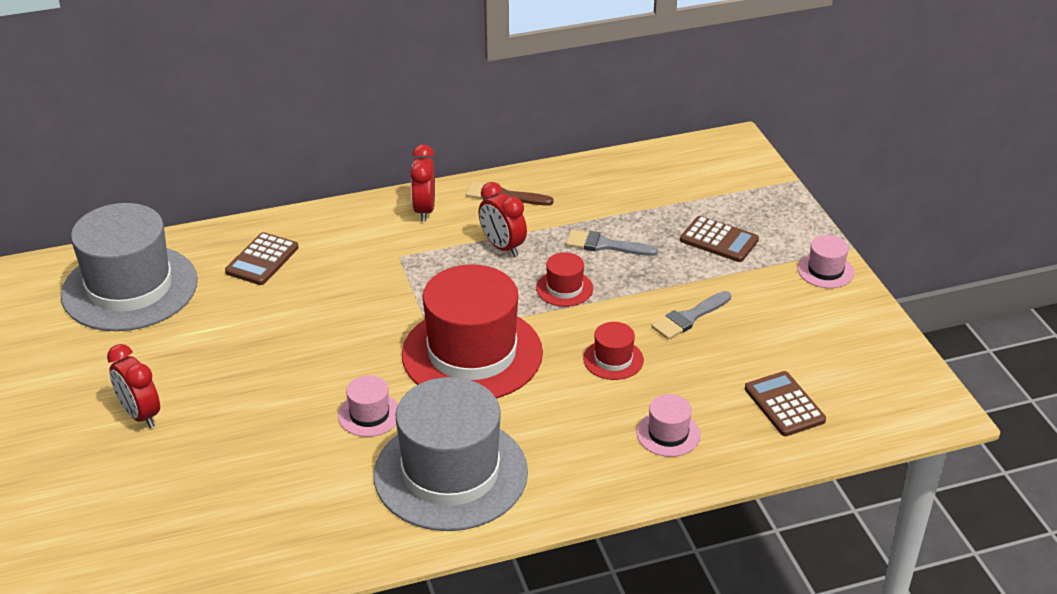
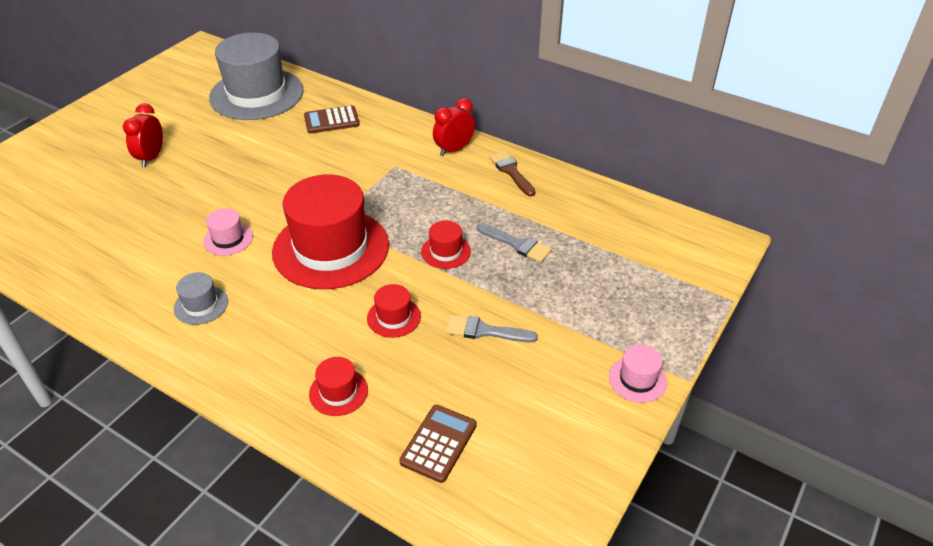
camera: 50 degrees right, 5 degrees up
grey hat [374,377,528,531] -> grey hat [174,272,228,325], size x0.43
red clock [479,182,527,257] -> none
grey brush [566,230,658,256] -> grey brush turned 150 degrees clockwise [477,223,552,262]
pink hat [636,394,701,457] -> red hat [309,357,368,416]
brown calculator [680,216,759,262] -> none

